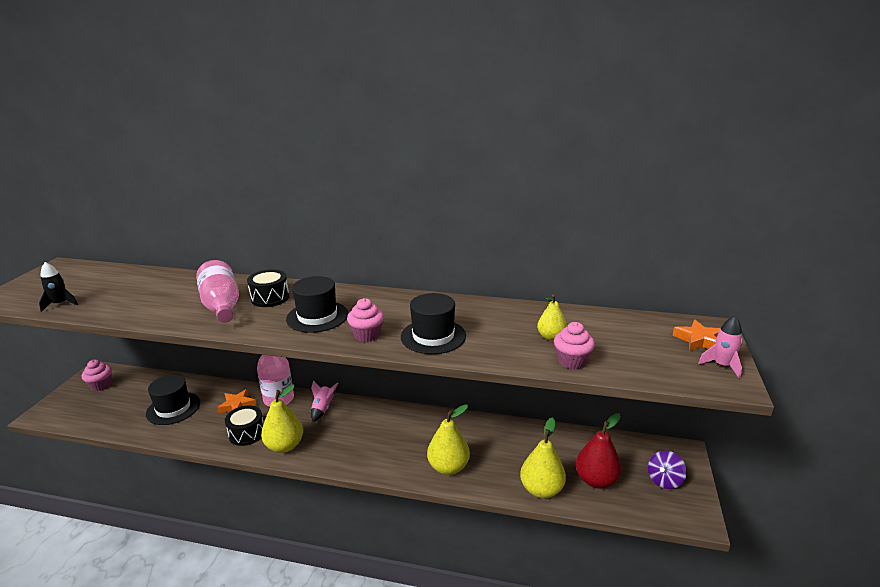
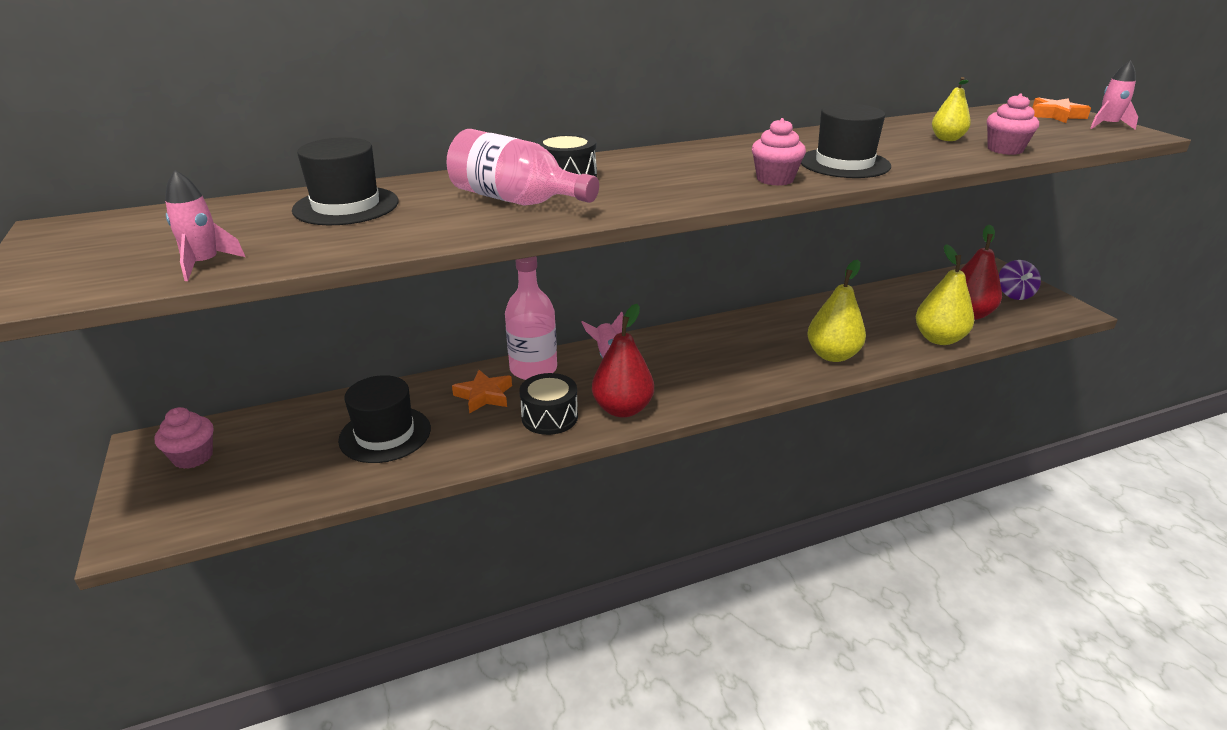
camera: 35 degrees left, 5 degrees up
black rocket [39,262,78,312] -> pink rocket [165,170,245,281]
yellow pear [261,384,303,453] -> red pear [592,304,654,418]
black hat [286,276,348,333] -> black hat moved to [292,137,399,225]

